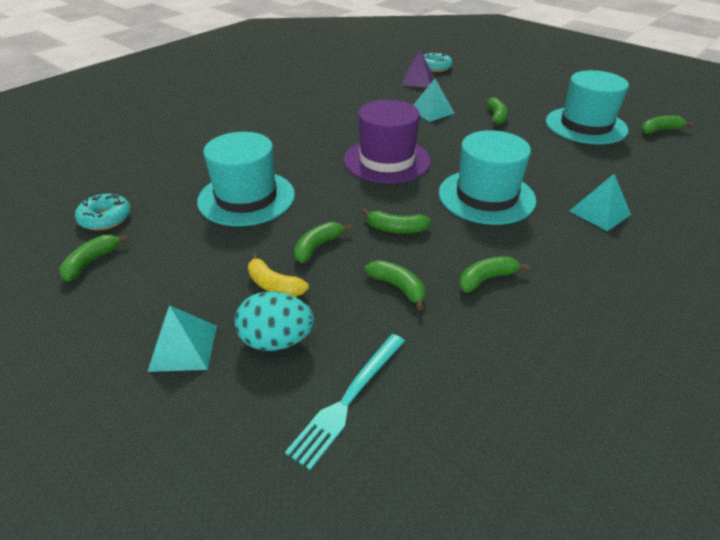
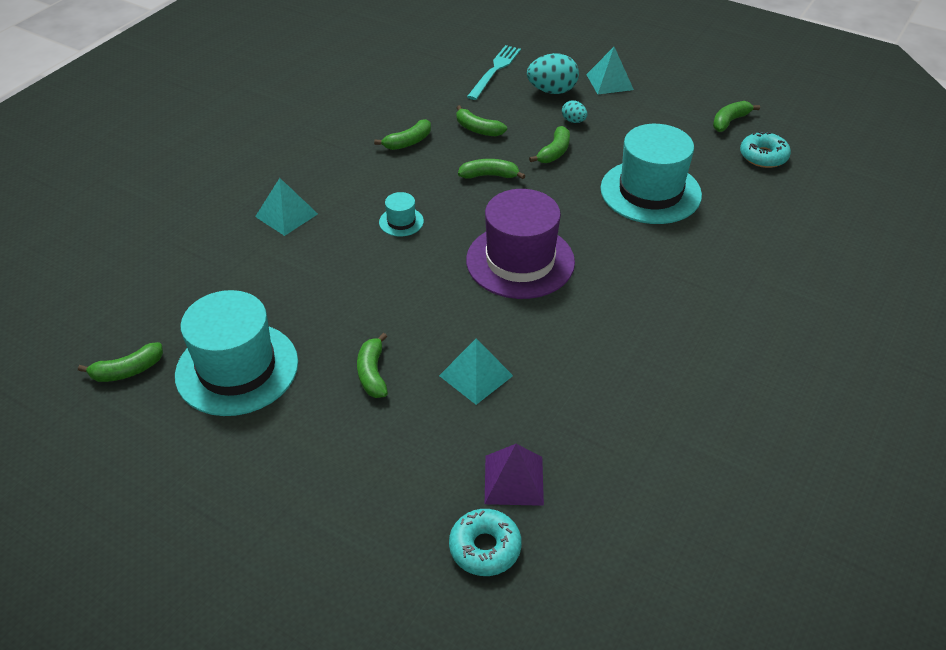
camera: 170 degrees right, 5 degrees up
green banana [59,235,129,281] -> green banana turned 150 degrees counterclockwise [713,101,760,132]
yellow banana [248,253,309,297] -> turquoise egg [562,100,588,123]
turquoise hat [439,130,536,225] -> turquoise hat [379,192,424,237], size x0.43

